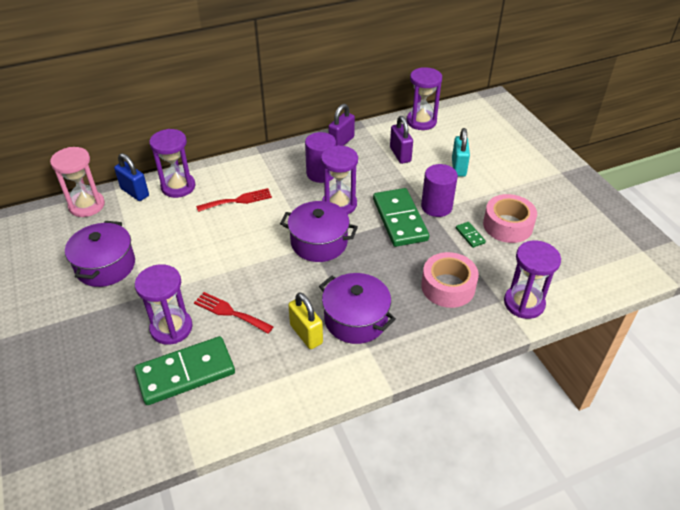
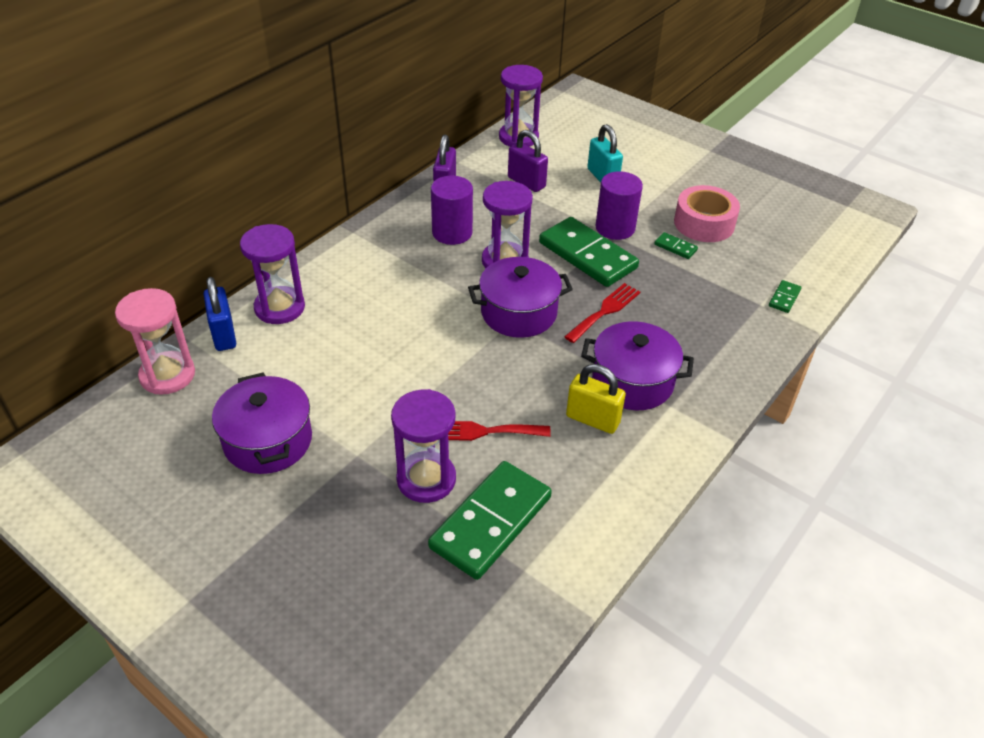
camera: 30 degrees left, 0 degrees up
blue padlock [114,153,149,201] -> blue padlock turned 60 degrees clockwise [204,277,236,351]
red fork [196,188,272,212] -> red fork moved to [564,283,640,343]
pink tape [421,252,479,308] -> none
purple hourglass [504,240,561,319] -> green domino [769,280,801,313]

